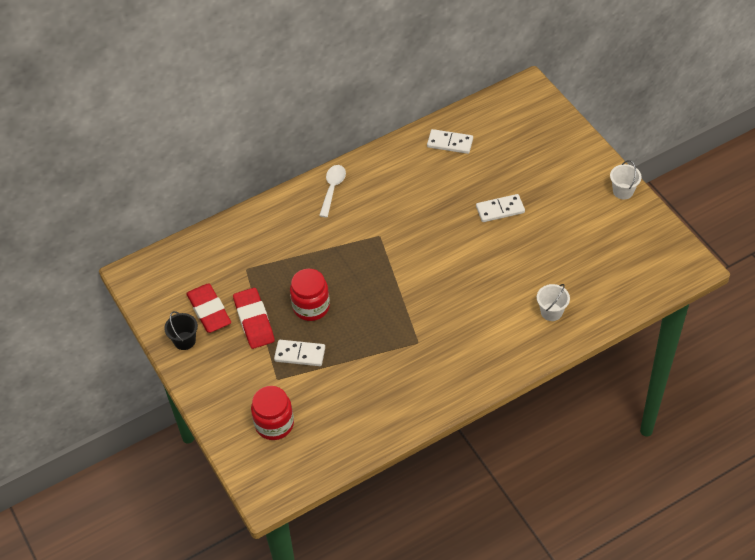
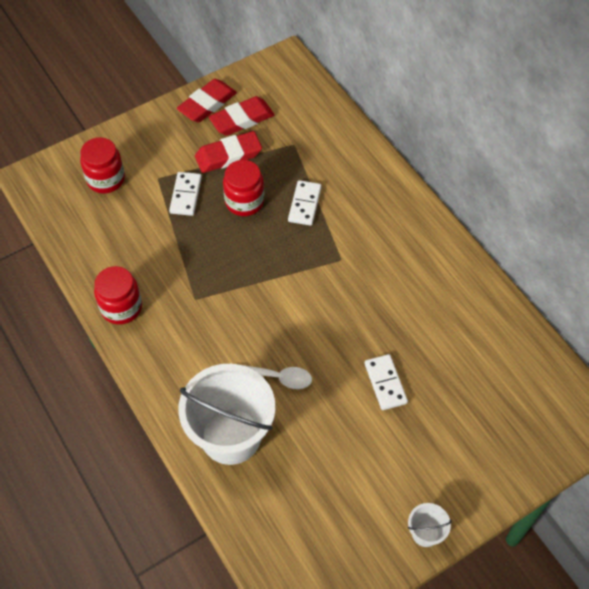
camera: 85 degrees right, 5 degrees up
black bucket [164,311,198,350] -> red eraser [177,79,237,122]
white spoon [319,165,346,218] -> white spoon moved to [242,365,312,389]
white domino [427,129,473,154] -> white domino moved to [288,180,322,226]
white bucket [537,284,570,321] -> white bucket [178,364,275,465], size x2.32
none -> red jar [94,266,142,325]

